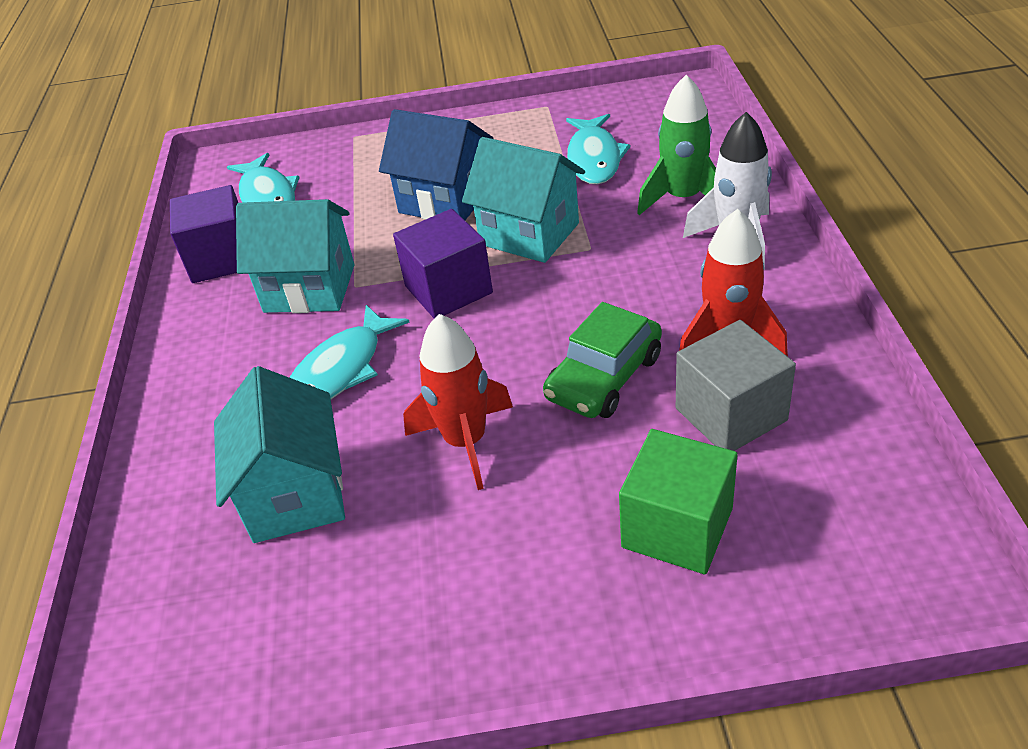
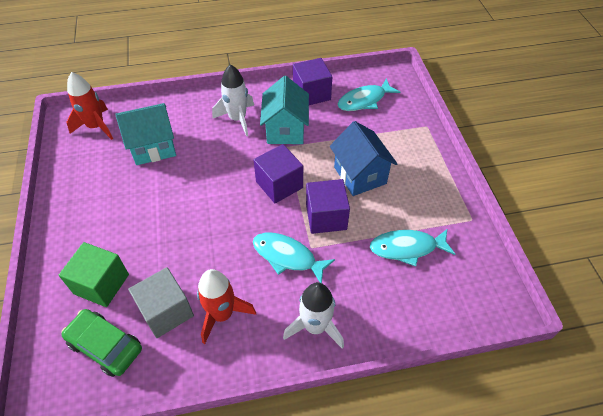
camera: 80 degrees right, 10 degrees up
turquoise fish [289,305,409,399] -> turquoise fish moved to [253,233,335,283]
blue house [379,109,493,220] -> blue house turned 45 degrees counterclockwise [330,121,398,196]
red rocket [403,314,513,490] -> red rocket moved to [67,72,113,140]
turquoise house [462,137,585,263] -> purple cube [306,179,350,234]
green car [543,302,662,418] -> green car moved to [61,309,142,377]
green rocket [637,75,716,215] -> none
none -> white rocket [212,64,254,136]

